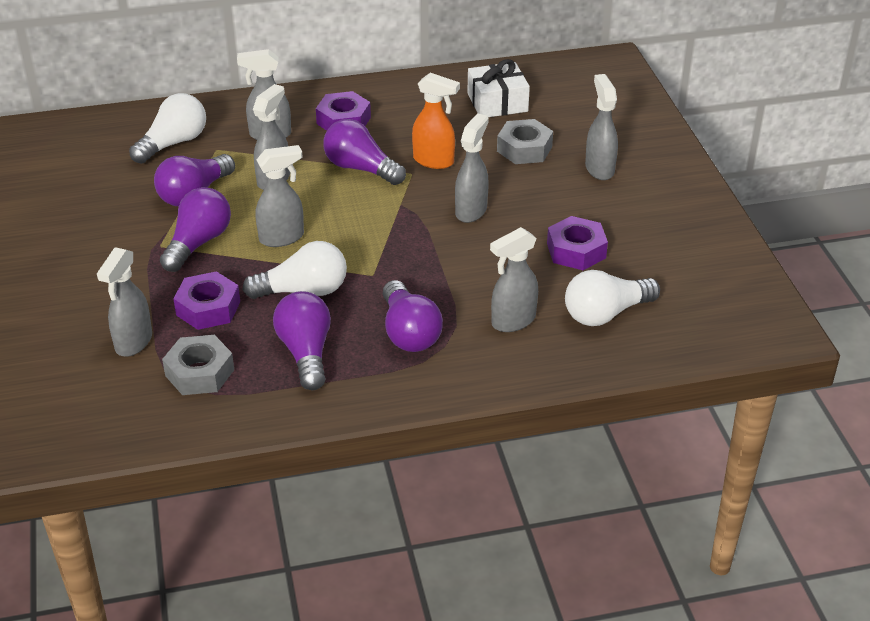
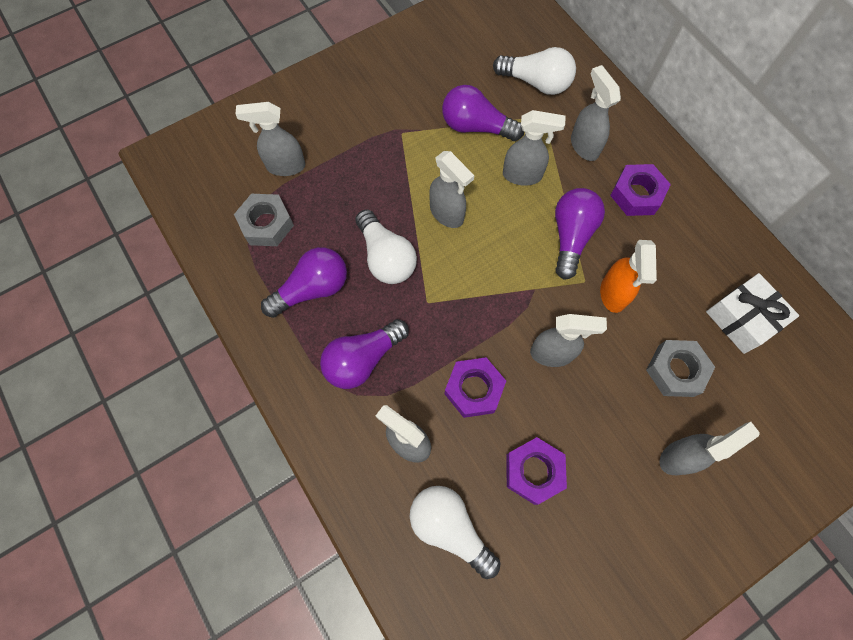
camera: 70 degrees right, 30 degrees up
purple light bulb [160,187,231,272] -> none
purple nut [173,271,240,330] -> purple nut moved to [444,357,506,418]

